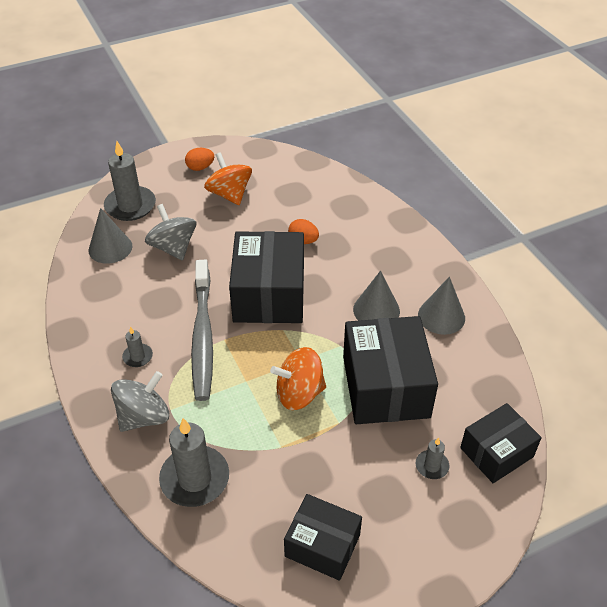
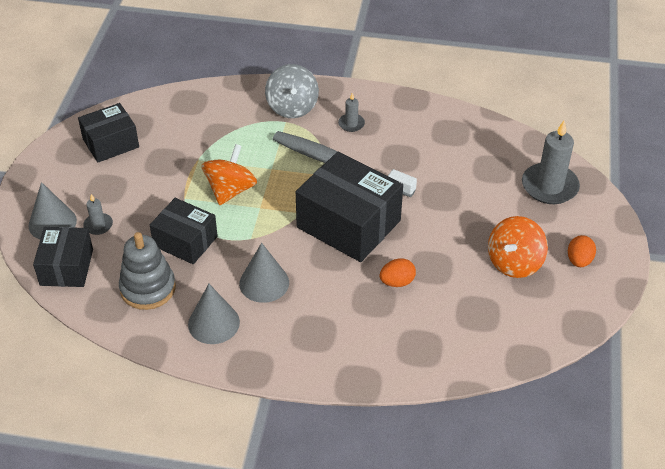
camera: 125 degrees right, 0 degrees up
grey cone [89,208,132,264] -> grey cone moved to [29,182,77,239]
grey spinning top [145,204,196,261] -> none
grey candle [159,418,229,507] -> none
orange spinning top [204,152,252,205] -> orange spinning top turned 120 degrees clockwise [488,216,548,278]
black box [343,316,438,424] -> black box [150,198,218,264], size x0.61
none -> grey stacking toy [119,232,176,310]

